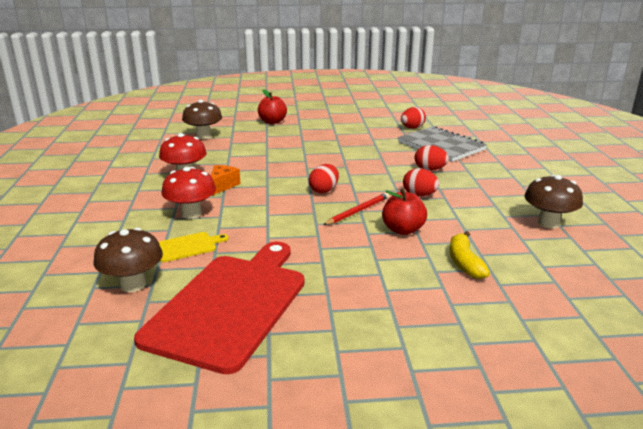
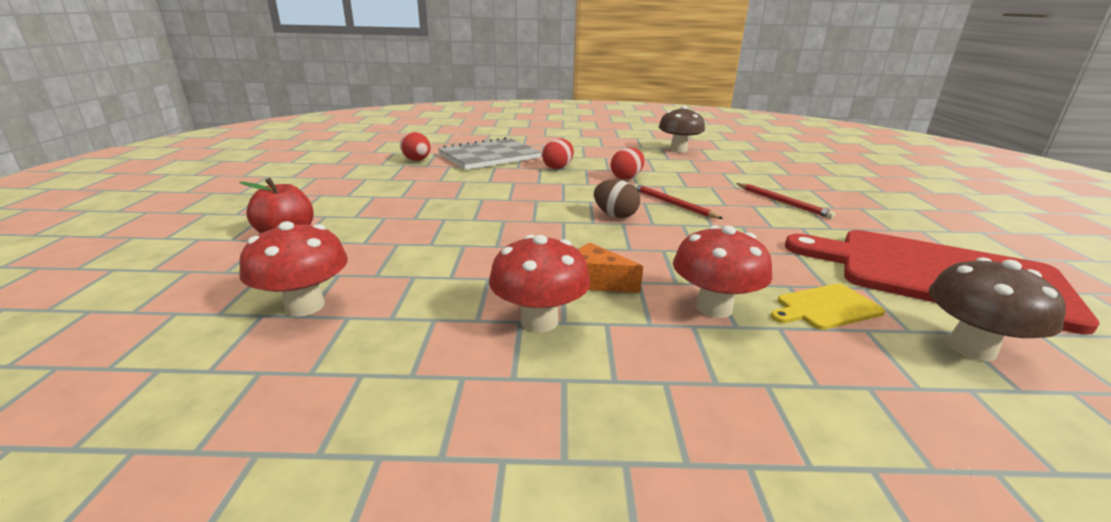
camera: 85 degrees left, 0 degrees up
yellow cutting board [159,232,229,262] -> yellow cutting board turned 90 degrees counterclockwise [771,284,885,330]
brown mushroom [182,100,222,139] -> red mushroom [239,221,348,316]
red egg [309,164,339,193] -> brown egg [594,179,640,218]
red apple [382,189,427,235] -> none
yellow banana [450,231,490,279] -> none
none -> red pencil [736,183,836,219]

